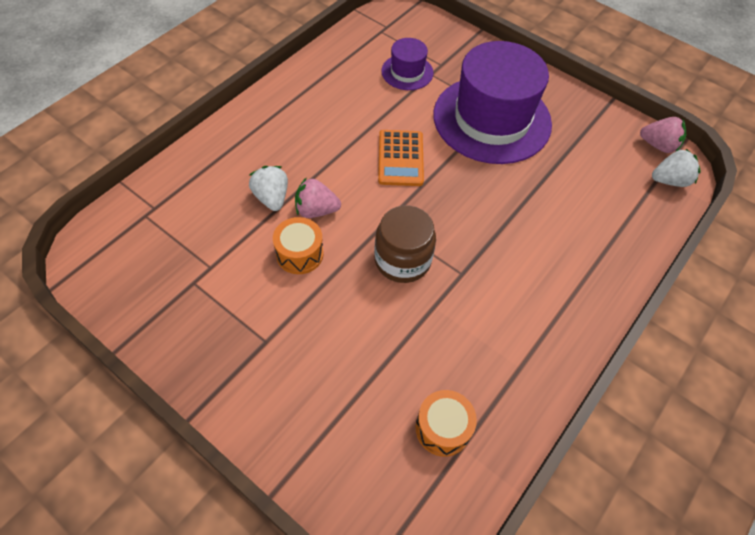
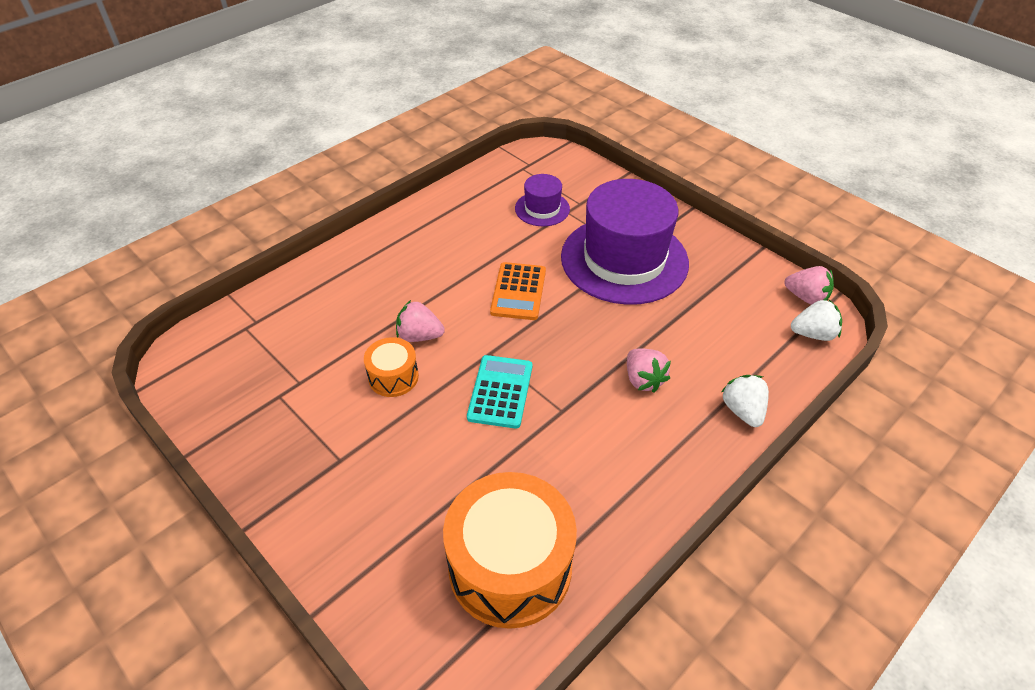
camera: 10 degrees right, 10 degrees down
white strawberry [249,166,288,211] -> white strawberry moved to [721,375,769,427]
brown jar [374,205,436,283] -> turquoise calculator [467,355,533,429]
orange drum [416,390,477,457] -> orange drum [443,472,577,629], size x2.03
none -> pink strawberry [627,348,671,392]

